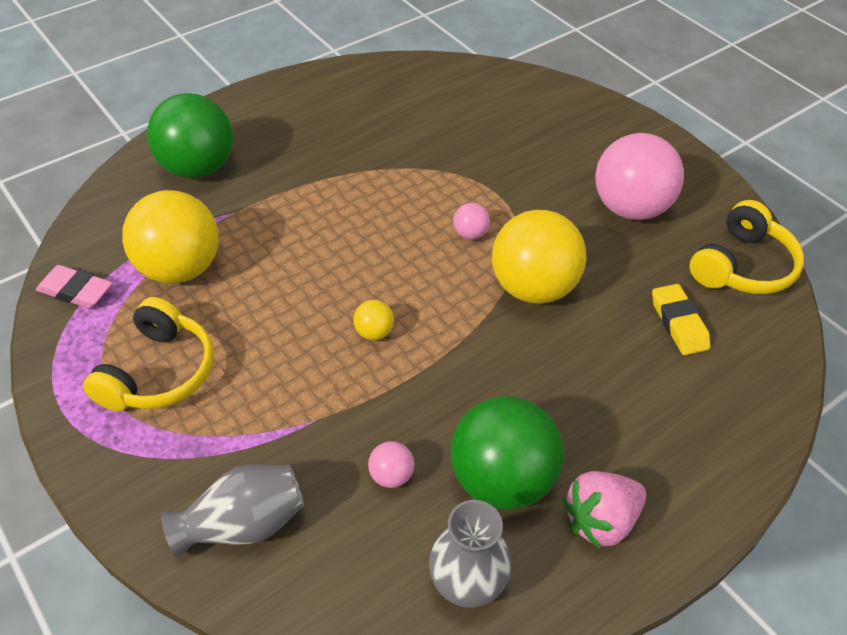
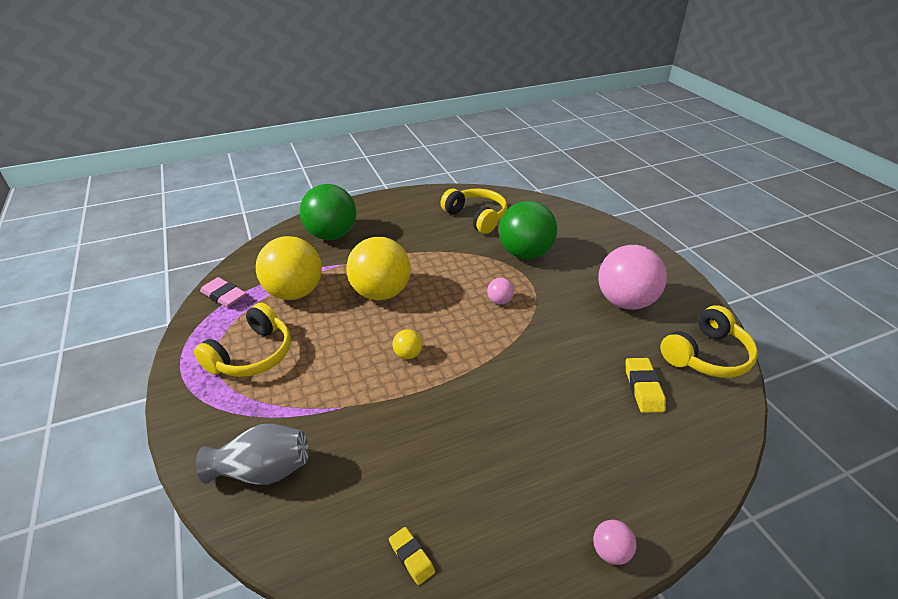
camera: 15 degrees right, 10 degrees down
pink ball [368,441,414,488] -> pink ball moved to [593,520,637,565]
grey vase [429,500,511,608] -> yellow eraser [389,527,435,585]
green ball [451,396,564,510] -> green ball moved to [499,201,557,259]
yellow ball [492,210,586,304] -> yellow ball moved to [346,237,411,301]
pink strawberry [563,471,646,549] -> none
none -> yellow headphones [441,189,507,234]

